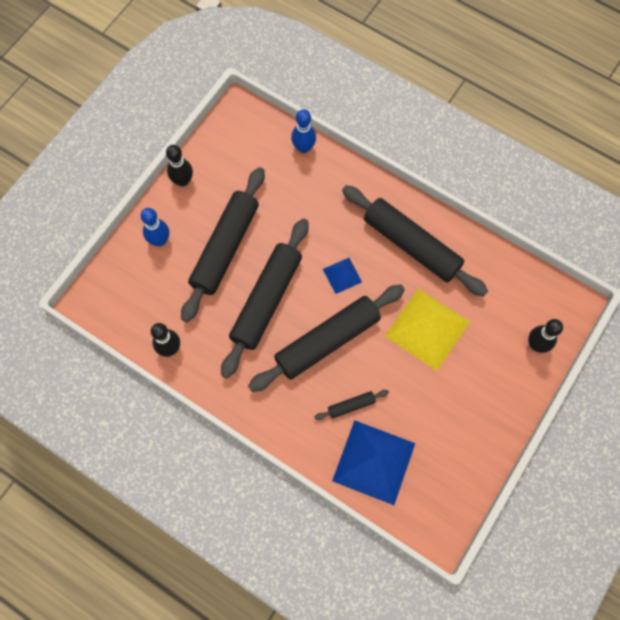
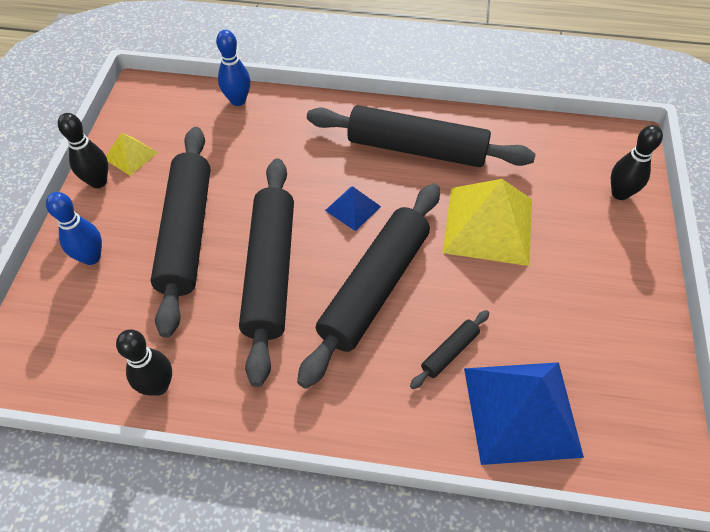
camera: 25 degrees left, 15 degrees down
none -> yellow pyramid [106,133,158,176]

